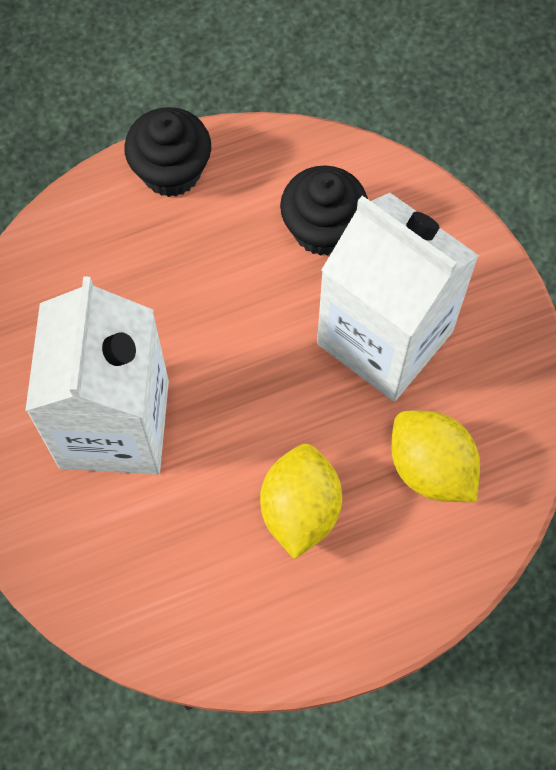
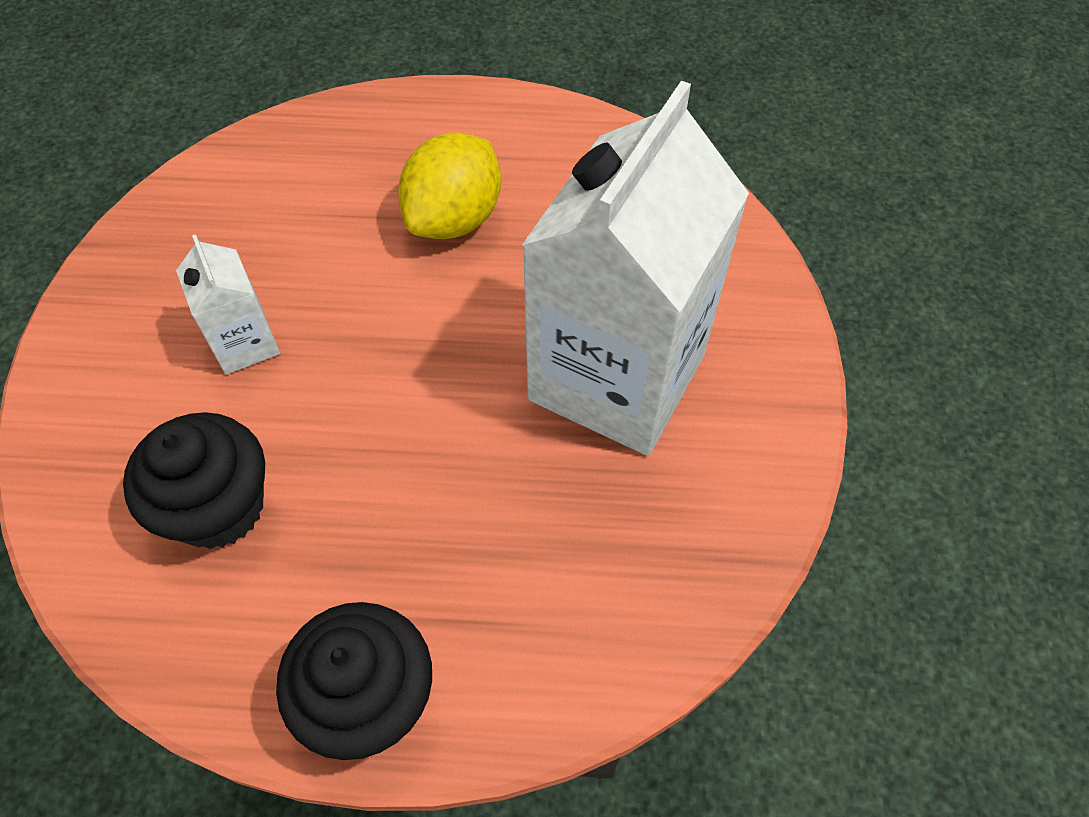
camera: 155 degrees left, 10 degrees down
white carton [317,193,479,401] -> white carton [176,234,280,374], size x0.43
yellow lemon [391,410,480,502] -> none

